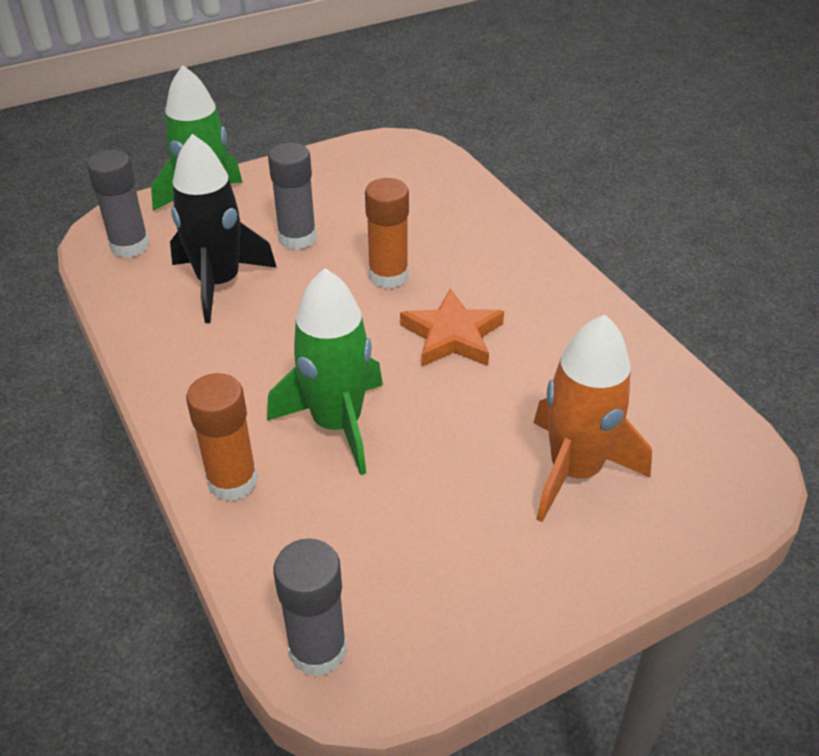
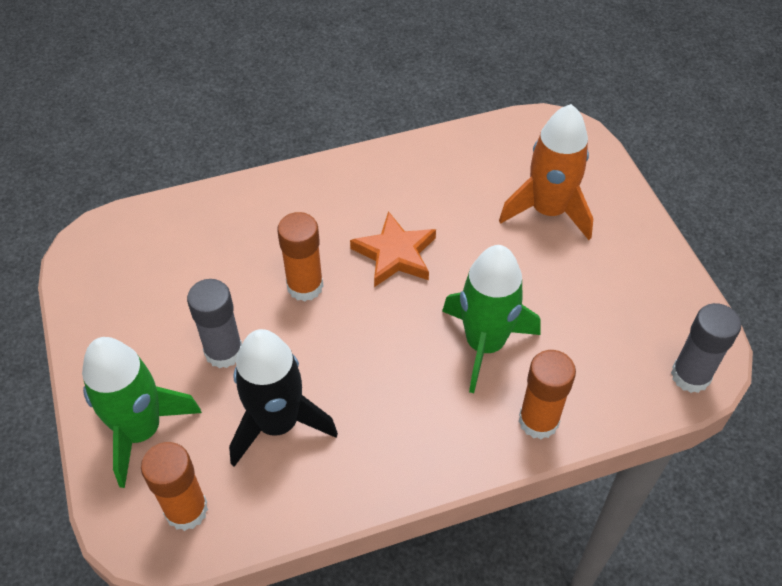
camera: 80 degrees left, 10 degrees up
grey glue stick [87,150,149,258] -> orange glue stick [141,442,208,531]

